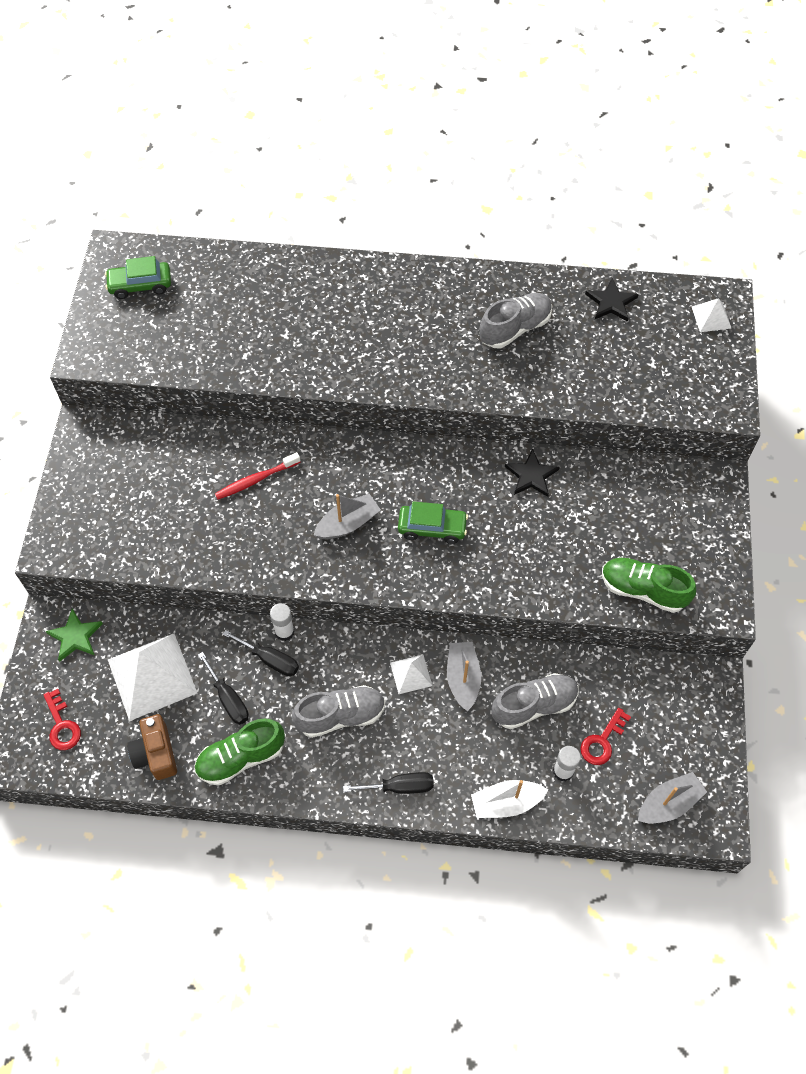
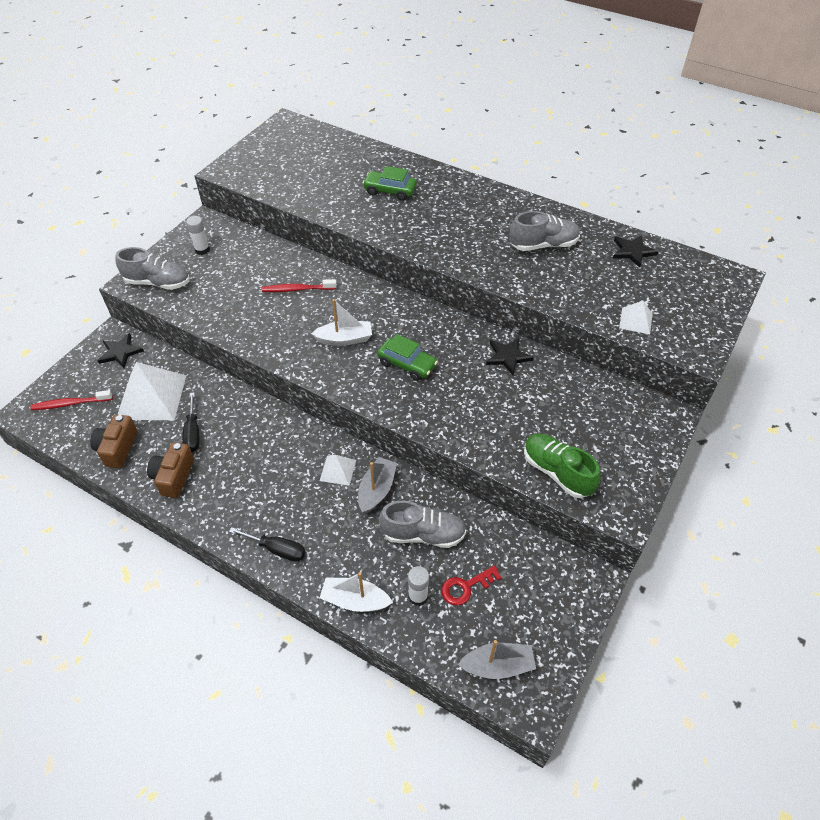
camera: 25 degrees right, 10 degrees down
red key [43,689,81,750] -> red toothbrush [30,390,113,410]
green star [45,609,103,662] -> black star [98,333,144,368]
green car [105,256,171,299] -> green car moved to [363,166,417,201]
green shoe [194,718,285,786] -> brown camera [147,442,194,498]
black screwdriver [222,630,299,676] -> none
white glue stick [270,603,294,641] -> white glue stick moved to [186,216,210,255]
grey shoe [292,685,386,738] -> grey shoe moved to [115,247,190,290]
grey boat [314,494,381,539] -> white boat [311,299,372,346]
white pyramid [692,298,731,332] -> white pyramid moved to [619,301,653,334]

